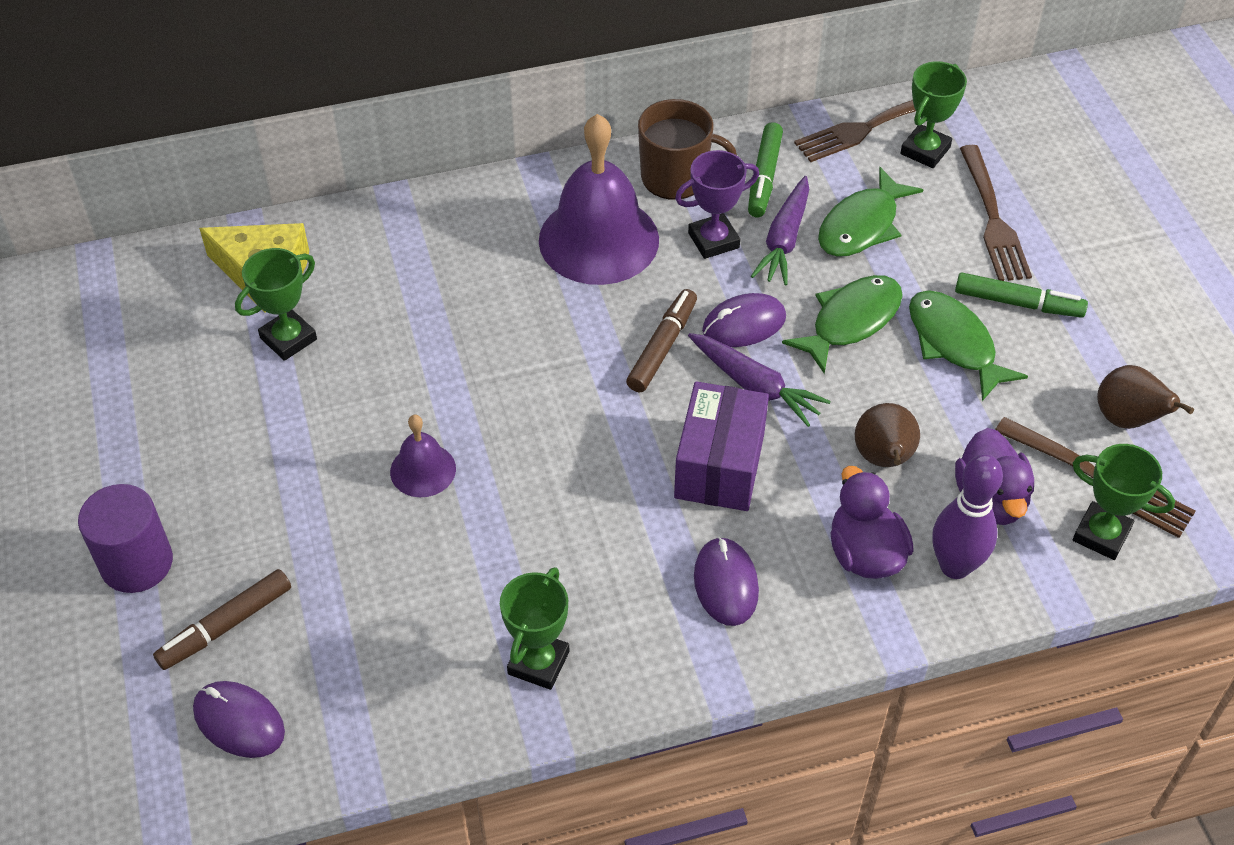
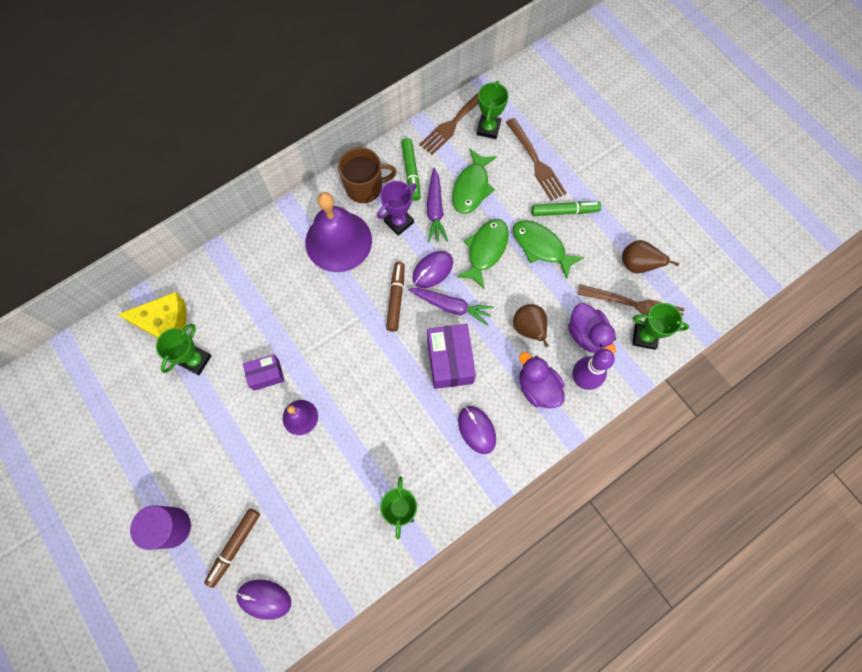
camera: 20 degrees left, 20 degrees up
none -> purple box [243,354,284,391]

